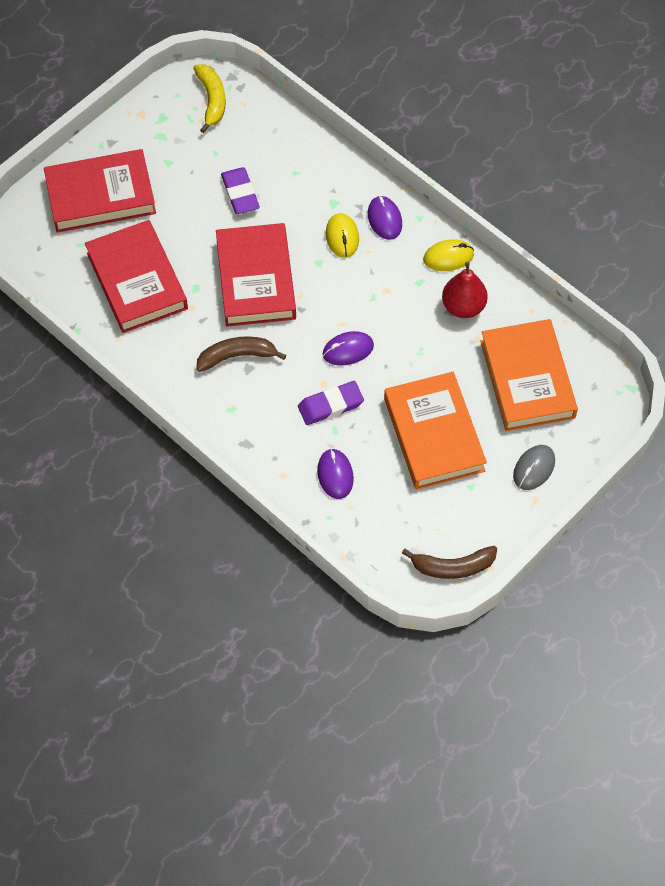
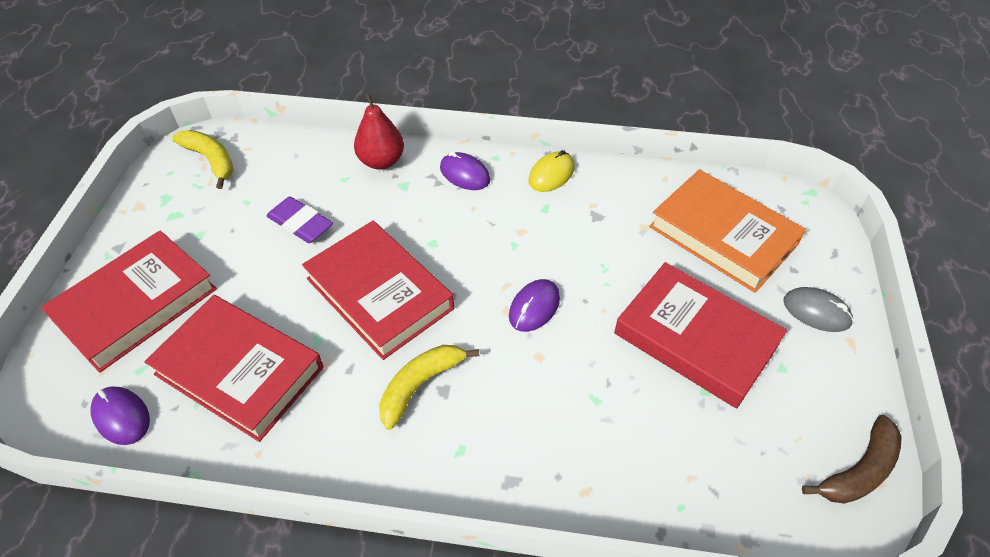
camera: 35 degrees left, 10 degrees down
brown banana [196,336,286,372] -> yellow banana [379,345,479,430]
purple eraser [298,381,364,425] -> none
purple mouse [317,449,354,499] -> purple mouse moved to [91,386,150,445]
yellow mouse [326,213,359,258] -> none
orange book [384,372,487,490] -> red book [614,262,787,408]
red pear [442,262,488,318] -> red pear moved to [354,93,404,170]
grey mouse [513,445,555,490] -> grey mouse turned 60 degrees counterclockwise [783,287,854,332]

